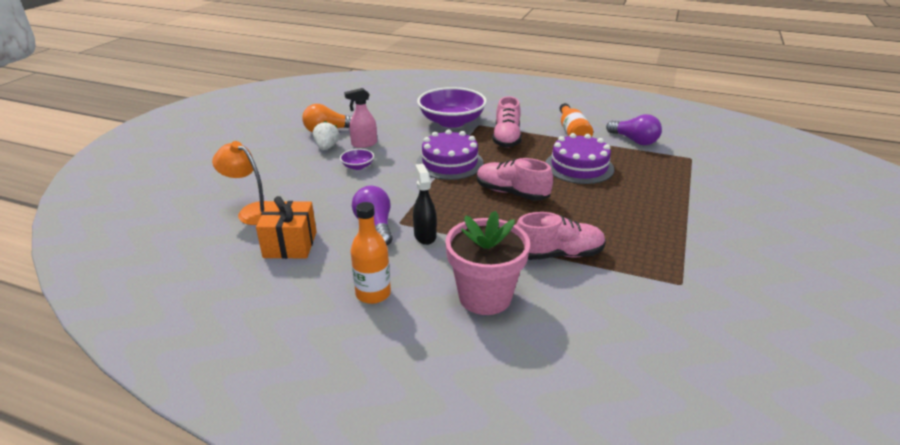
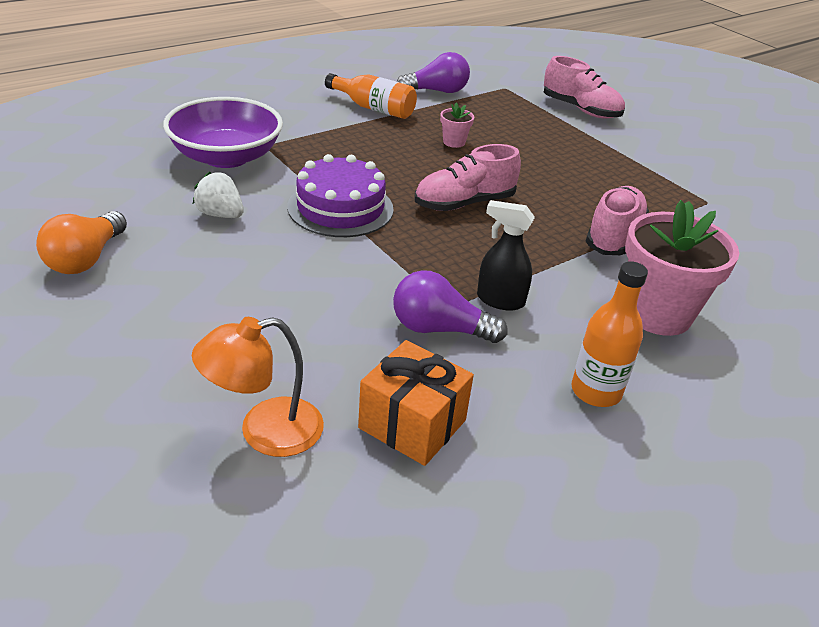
camera: 60 degrees left, 5 degrees up
white strawberry [313,121,340,150] -> white strawberry moved to [193,172,244,218]
purple bowl [340,149,374,170] -> none
pink spray bottle [344,88,377,148] -> none
pink shoe [492,96,522,148] -> pink shoe moved to [544,56,625,119]
purple cake [545,133,614,184] -> pink flower pot [440,103,474,148]

